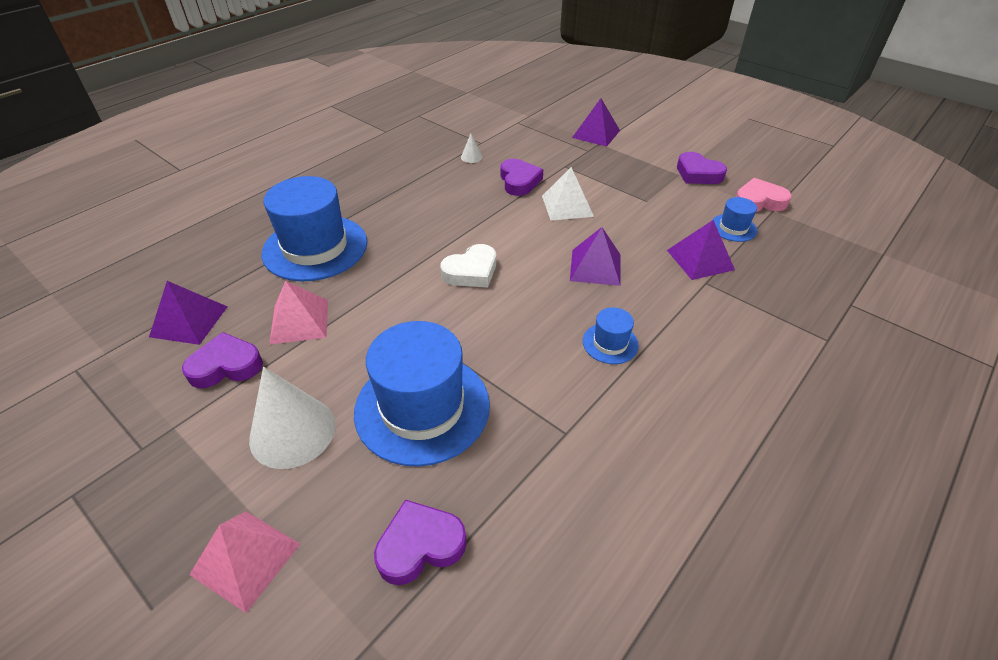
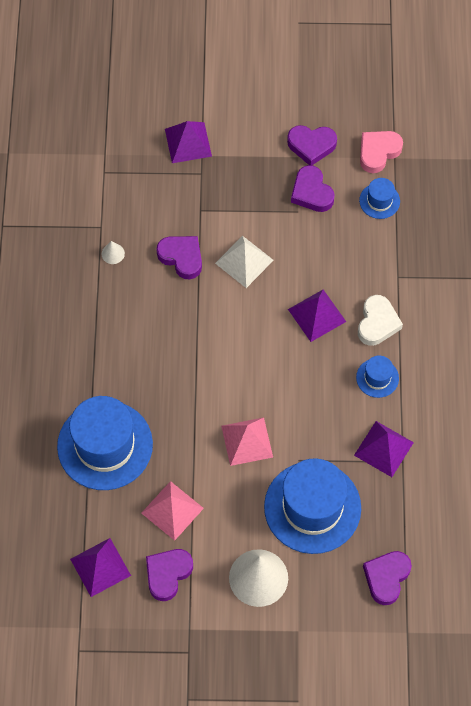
camera: 40 degrees left, 20 degrees up
pink pyramid [189,511,300,613] -> pink pyramid moved to [221,417,273,466]
white heart [440,244,496,287] -> white heart moved to [358,295,403,346]
purple pyramid [667,220,735,280] -> purple pyramid moved to [354,421,414,477]
none -> purple heart [291,165,335,212]

